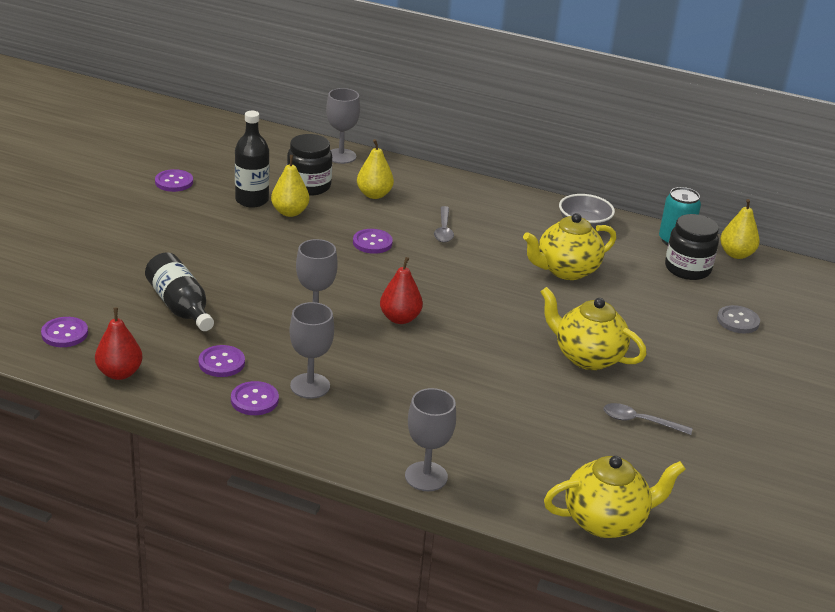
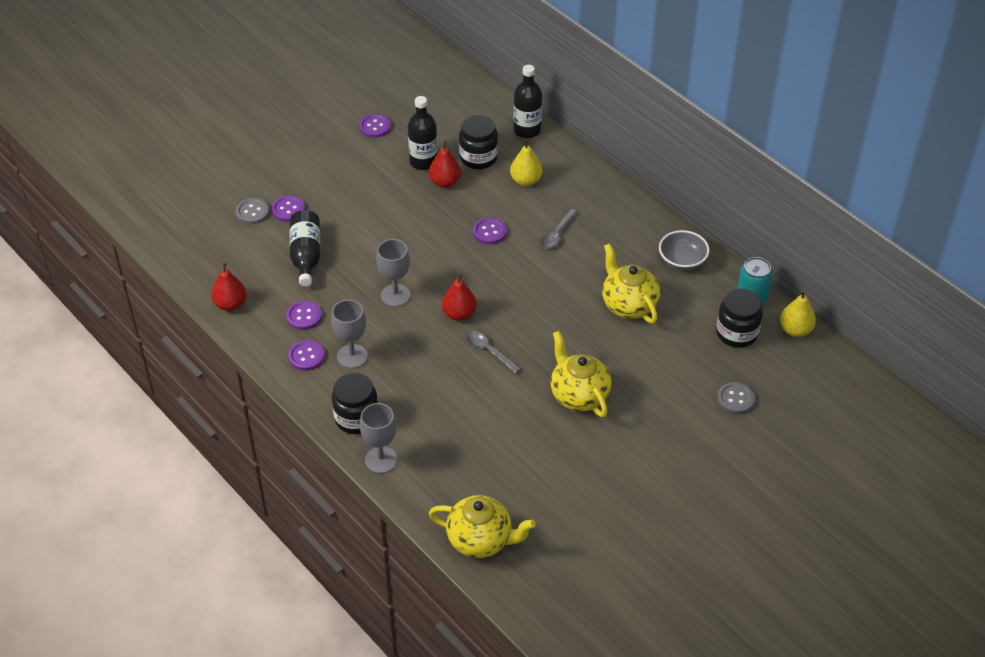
camera: 30 degrees right, 15 degrees up
purple button [41,317,88,347] -> purple button moved to [272,195,305,222]
yellow pear [271,155,309,217] -> red pear [429,140,461,188]
grey goblet [326,88,360,164] -> black bottle [513,65,542,138]
yellow teapot [523,213,616,280] -> yellow teapot turned 60 degrees clockwise [602,243,660,324]
grey spoon [603,403,693,435] -> grey spoon moved to [466,331,521,373]
none -> grey button [236,198,269,224]
none -> black jar [332,373,378,434]

